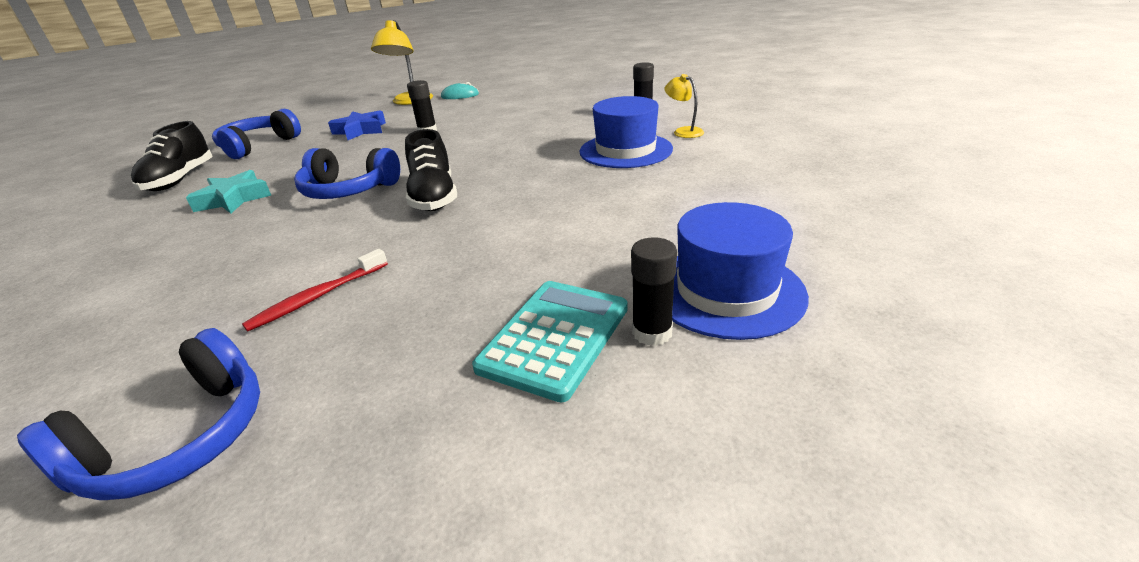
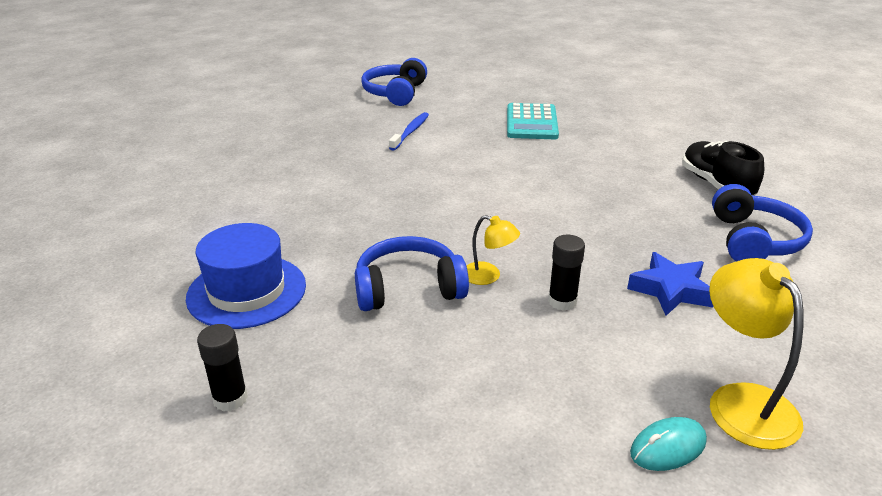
camera: 155 degrees right, 0 degrees up
turquoise star [186,170,272,214] -> none
red toothbrush [242,249,388,331] -> blue toothbrush [389,112,429,151]
blue headphones [294,148,400,199] -> blue headphones moved to [355,236,469,311]
black shoe [405,129,457,211] -> none
turquoise calculator [472,281,628,402] -> turquoise calculator moved to [507,103,559,139]
black glue stick [631,237,677,346] -> none
yellow lamp [665,74,704,138] -> yellow lamp moved to [467,215,520,285]
blue hat [672,202,809,340] -> none

